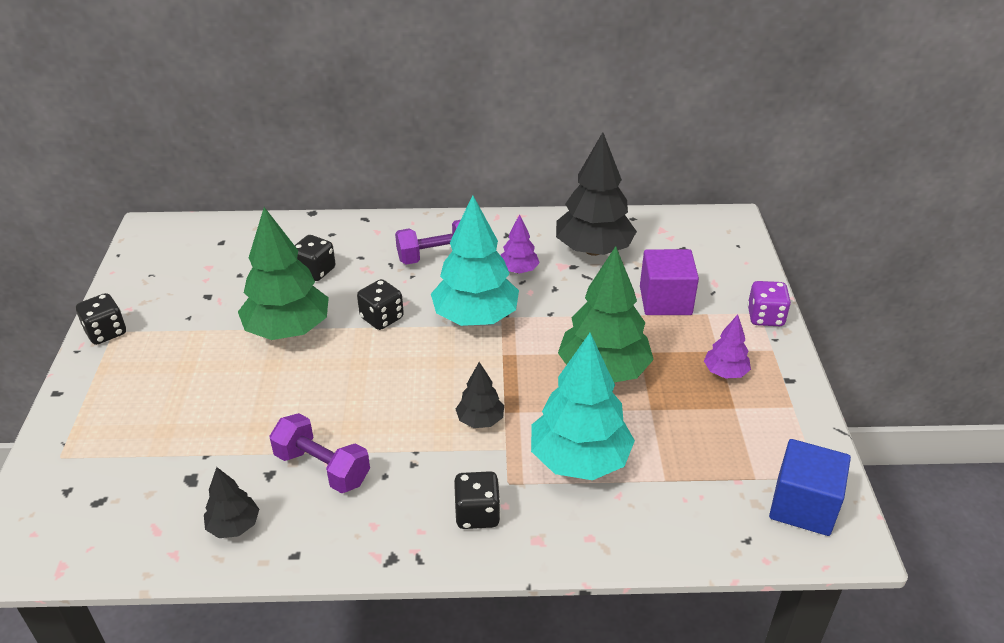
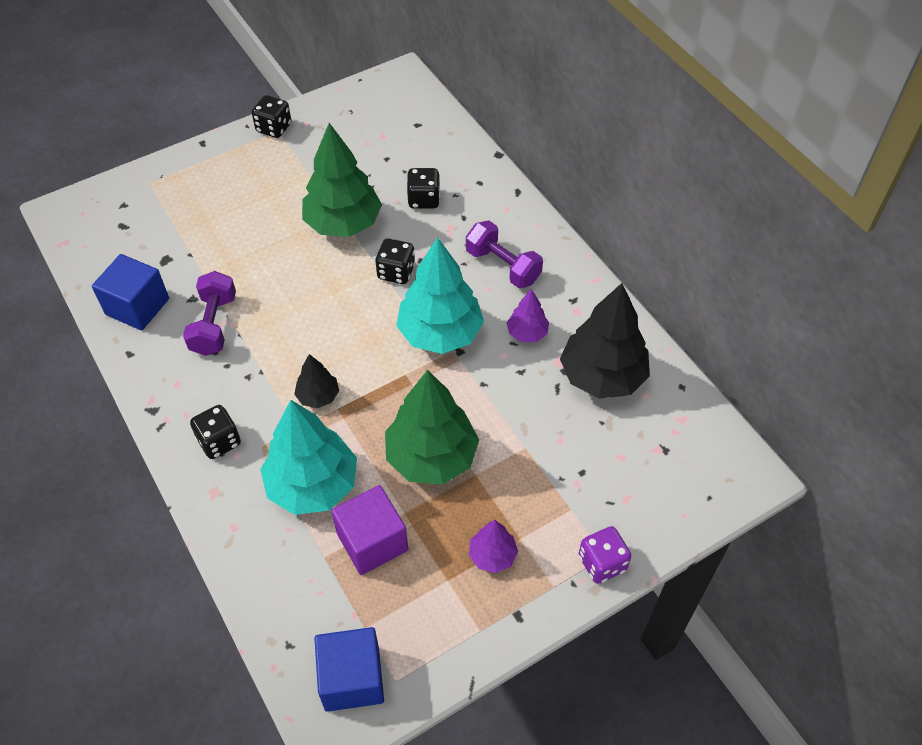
camera: 60 degrees right, 15 degrees up
black tree [204,467,259,538] -> blue cube [92,254,169,330]
purple cube [640,249,699,315] -> purple cube moved to [331,485,408,575]

